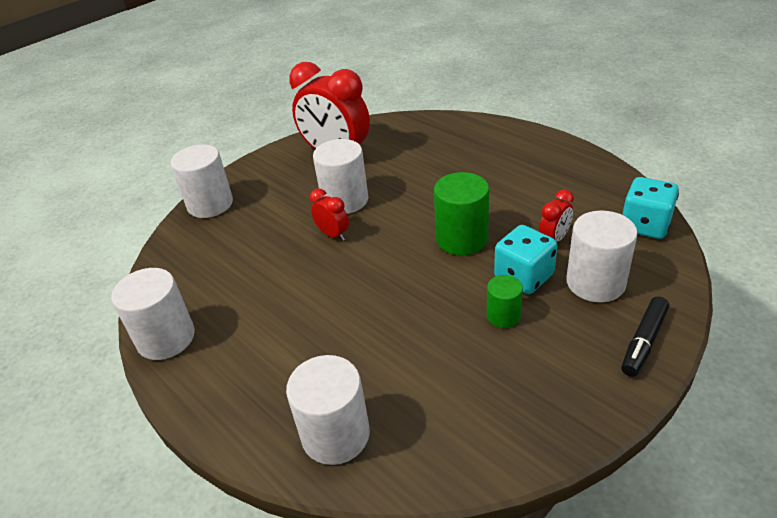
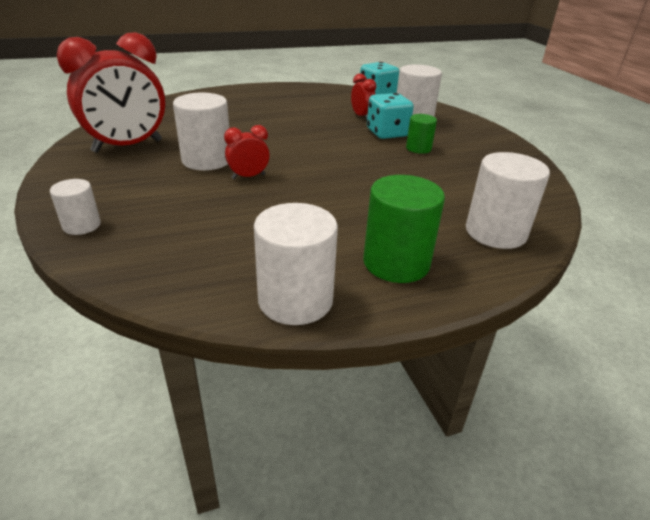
camera: 70 degrees left, 5 degrees down
white cylinder [171,145,233,218] -> white cylinder [50,179,101,235], size x0.57
green cylinder [434,172,489,255] -> green cylinder moved to [363,175,445,283]
black marker [621,296,669,377] -> none

